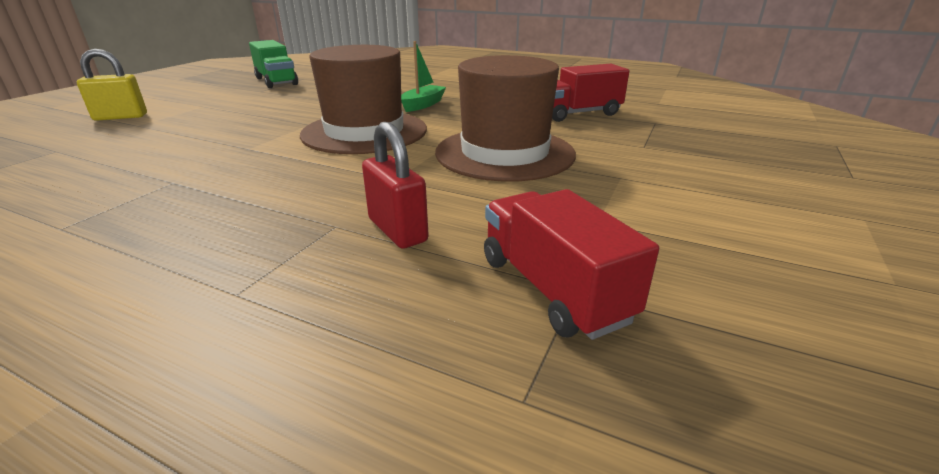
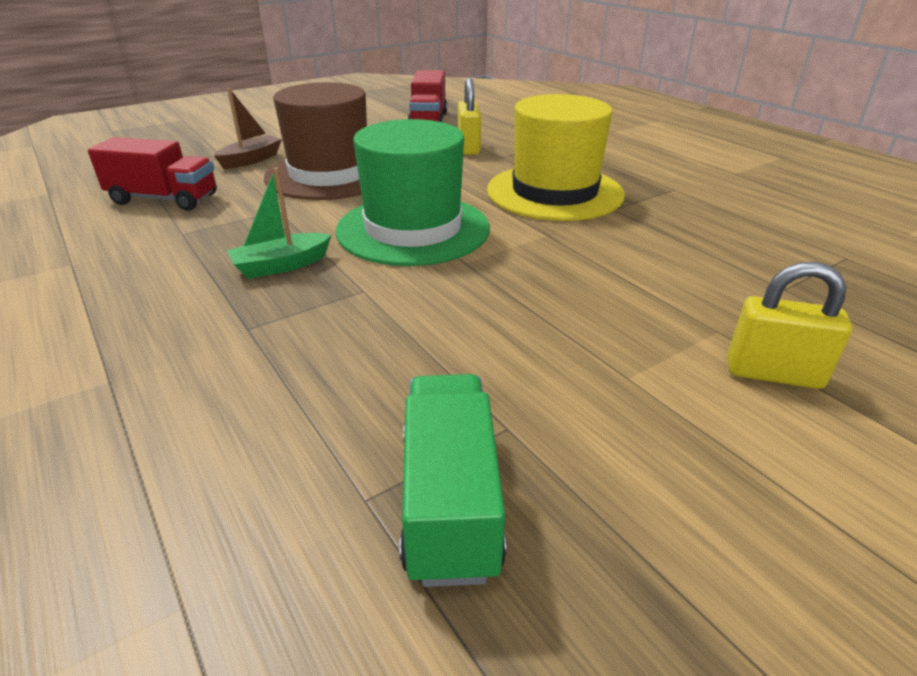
camera: 150 degrees left, 5 degrees up
brown hat [300,45,427,154] -> green hat [336,119,490,266]
red padlock [362,122,429,249] -> yellow padlock [458,78,481,155]
none -> brown boat [214,88,282,169]
none -> yellow hat [487,94,625,221]

